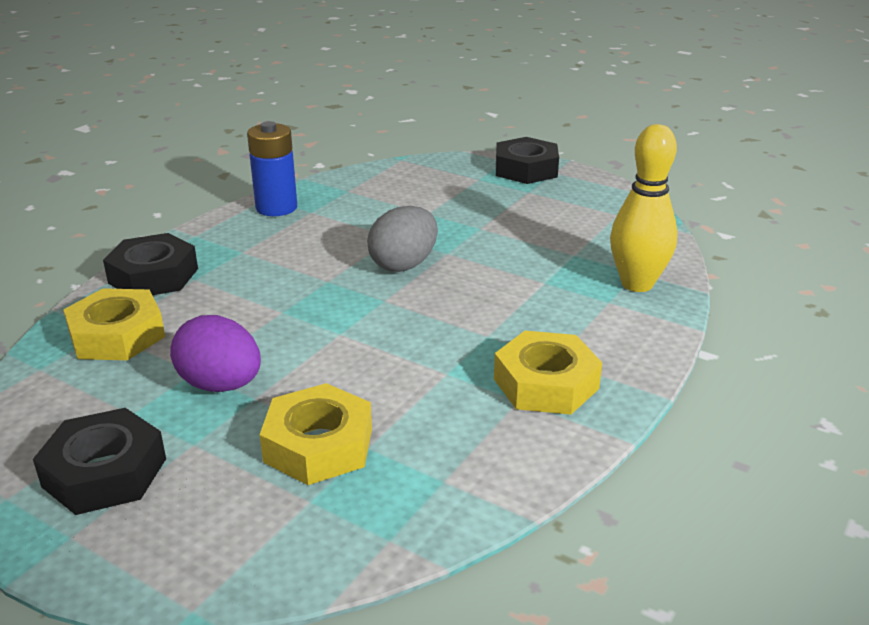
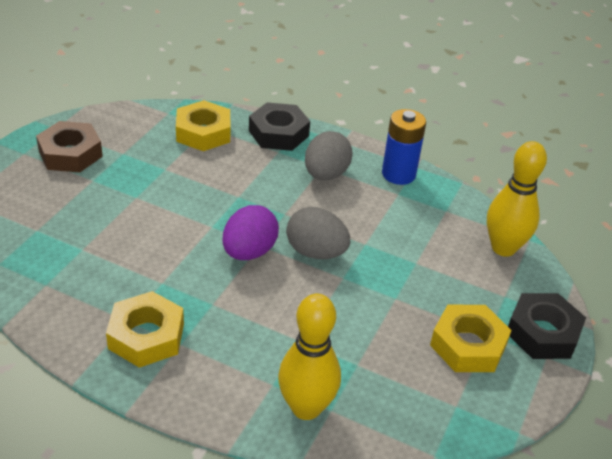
camera: 80 degrees right, 10 degrees up
black nut [33,408,166,515] -> brown nut [36,121,103,172]
purple egg [170,315,261,392] -> purple egg moved to [222,205,279,260]
yellow nut [260,383,372,485] -> yellow nut moved to [430,304,512,372]
none -> grey egg [305,131,353,180]
none -> yellow bowling pin [487,141,547,257]

